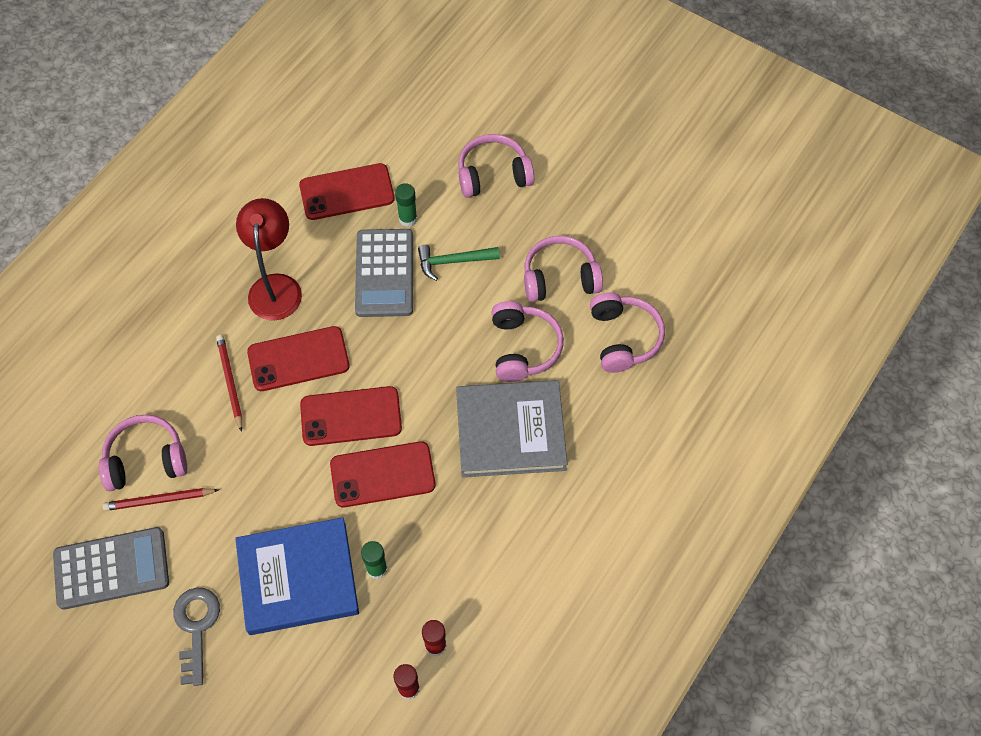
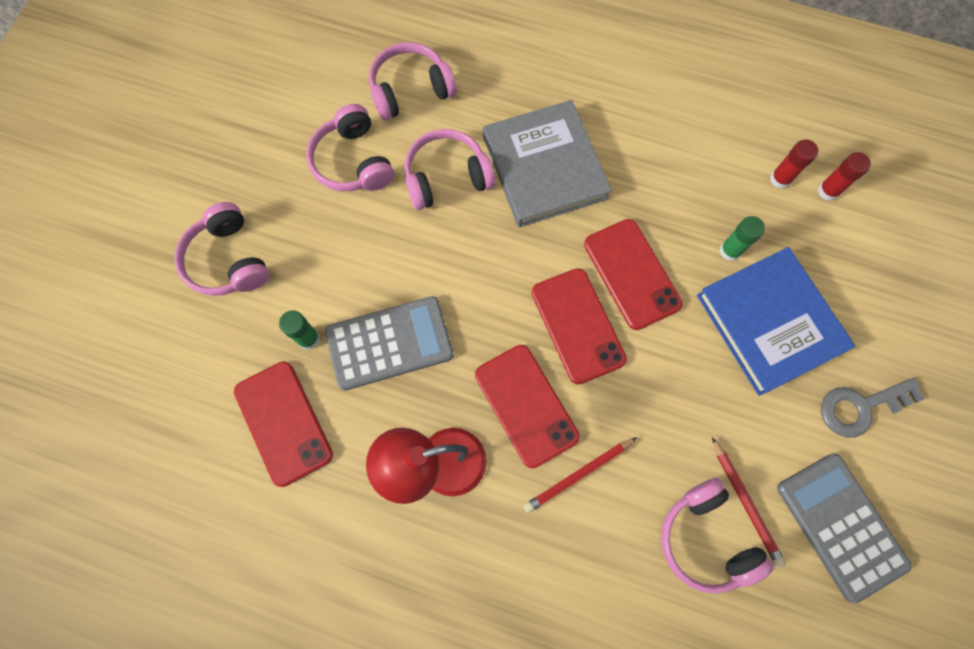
camera: 105 degrees left, 10 degrees up
green hammer [418,245,500,281] -> none

